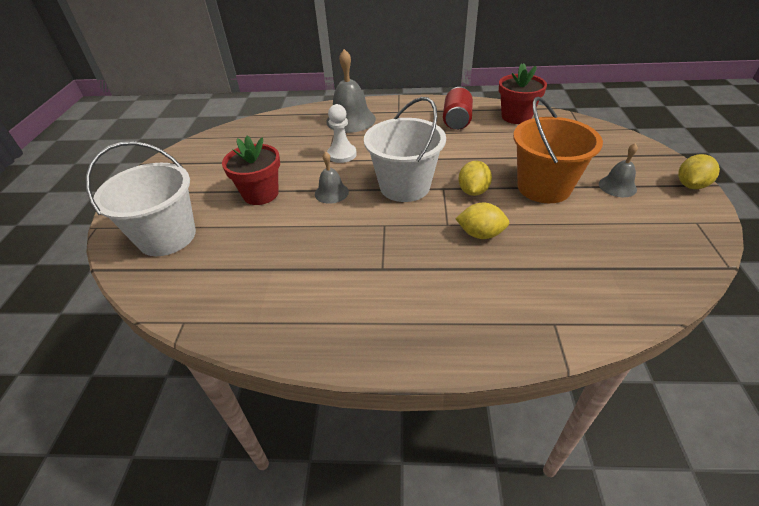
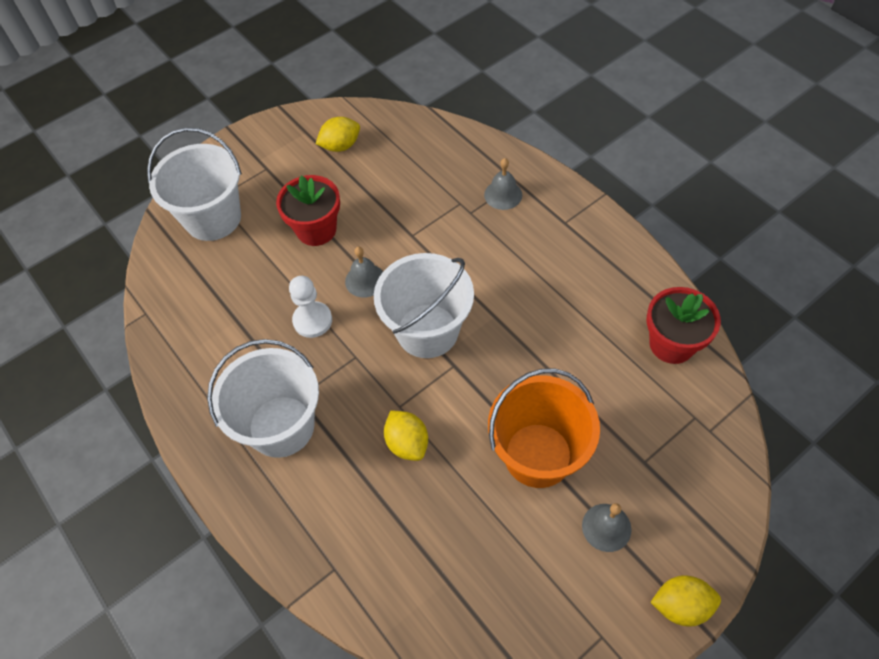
camera: 50 degrees right, 15 degrees up
grey bell [326,49,376,133] -> grey bell [484,158,522,210], size x0.56
white pawn [327,104,357,163] -> white pawn moved to [289,276,332,338]
red can [443,87,473,130] -> none
yellow lemon [458,161,492,196] -> yellow lemon moved to [316,117,360,152]
none -> white bucket [207,339,319,458]

